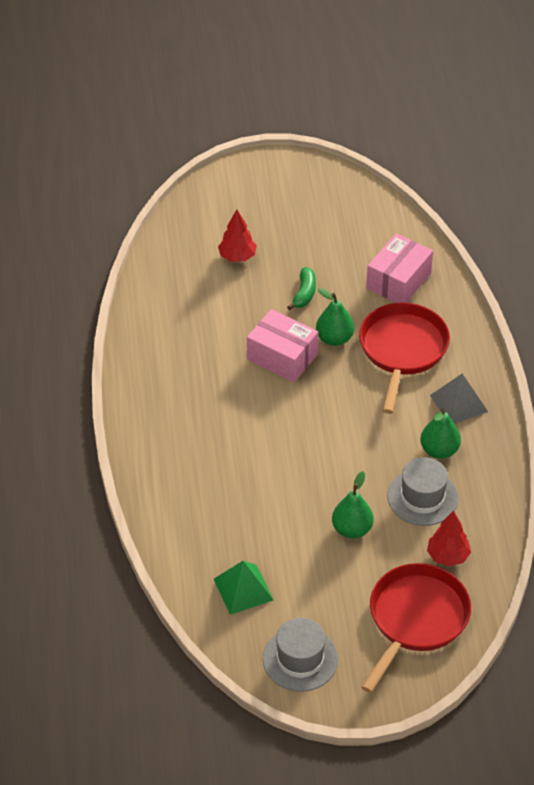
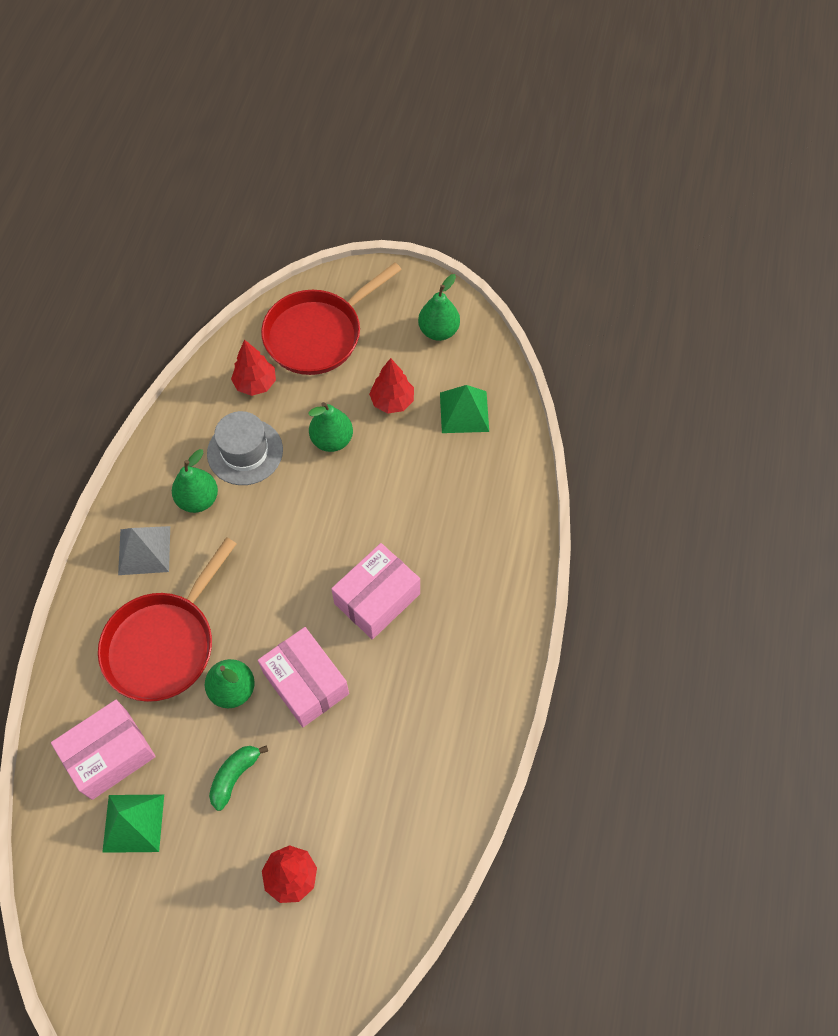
camera: 160 degrees left, 15 degrees up
grey hat [263,618,338,692] -> green pear [418,274,460,341]
none -> green pyramid [102,795,164,853]
none -> pink box [331,543,420,640]
none -> red tree [369,358,414,413]

